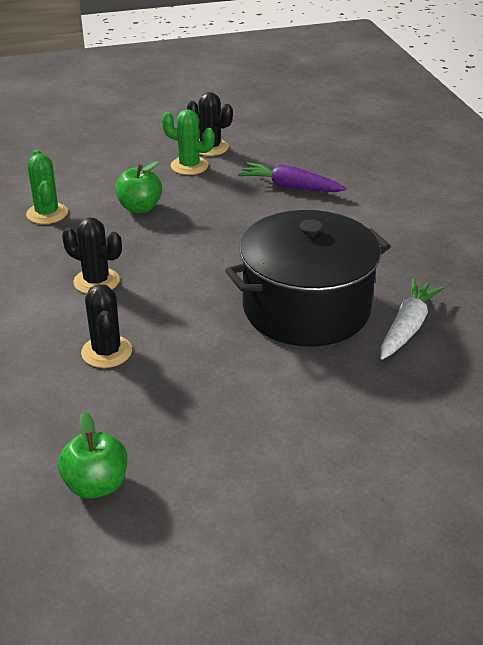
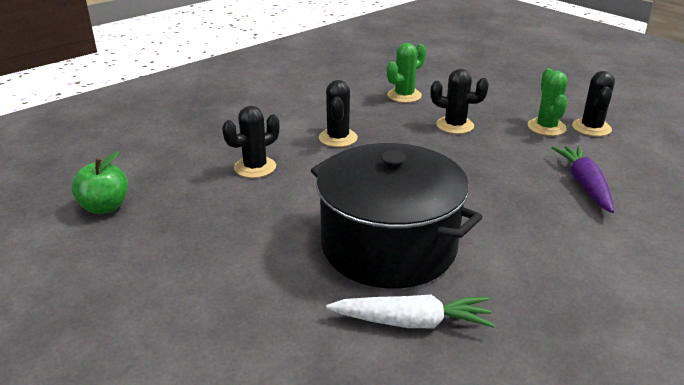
camera: 65 degrees right, 5 degrees down
green apple [115,161,162,213] -> black cactus [430,69,489,134]

